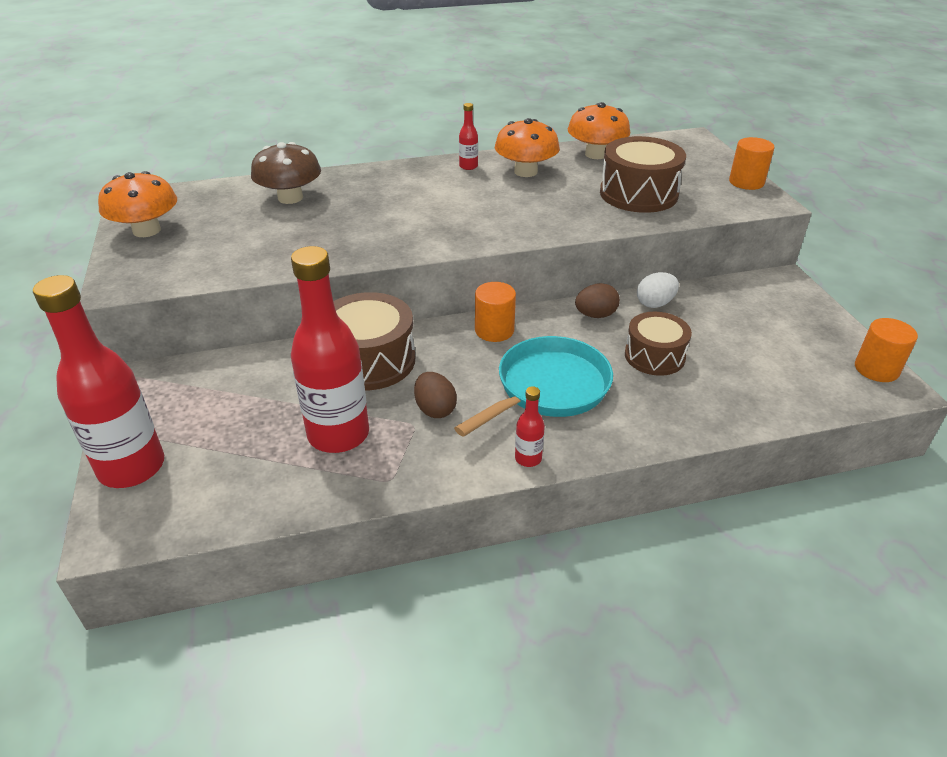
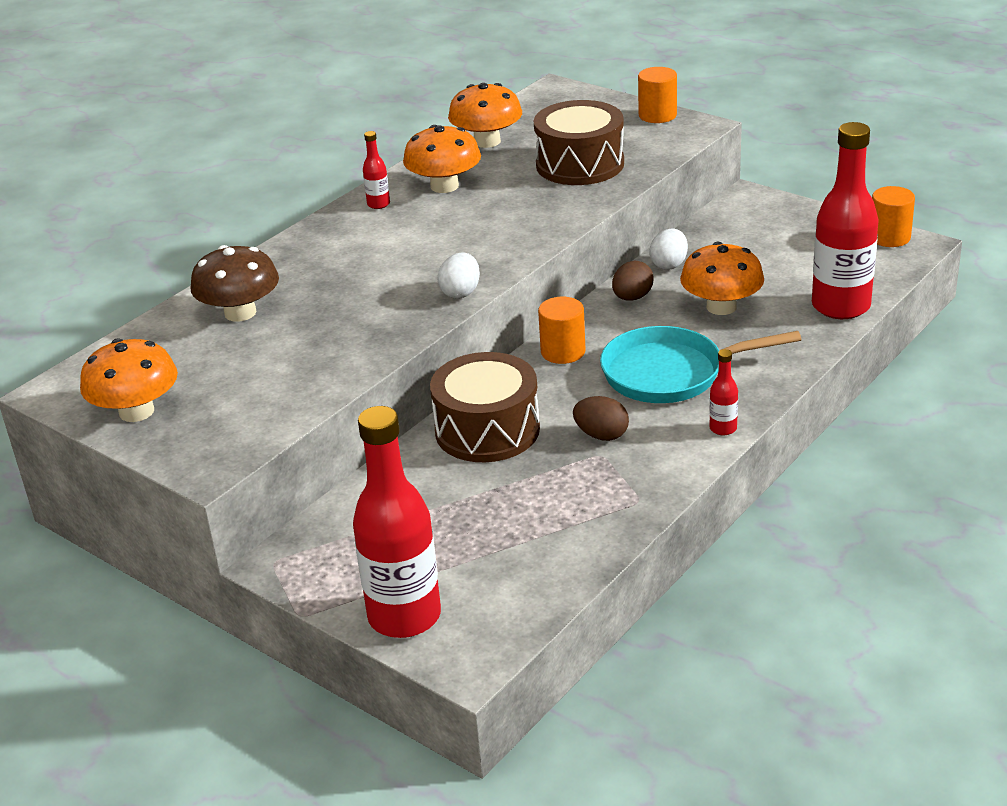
camera: 35 degrees left, 5 degrees down
red bottle [291,246,369,453] -> red bottle moved to [812,122,879,319]
turquoise pan [454,336,613,437] -> turquoise pan turned 105 degrees counterclockwise [600,326,801,403]
brown drum [625,312,692,376] -> orange mushroom [680,242,764,315]
none -> white egg [437,252,480,299]

